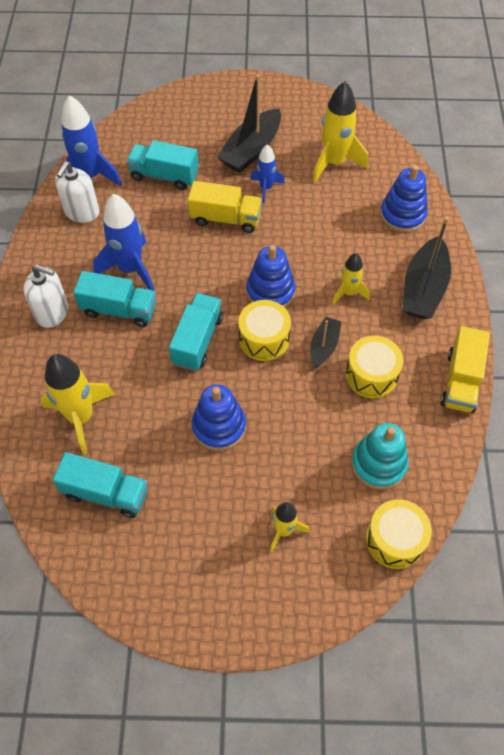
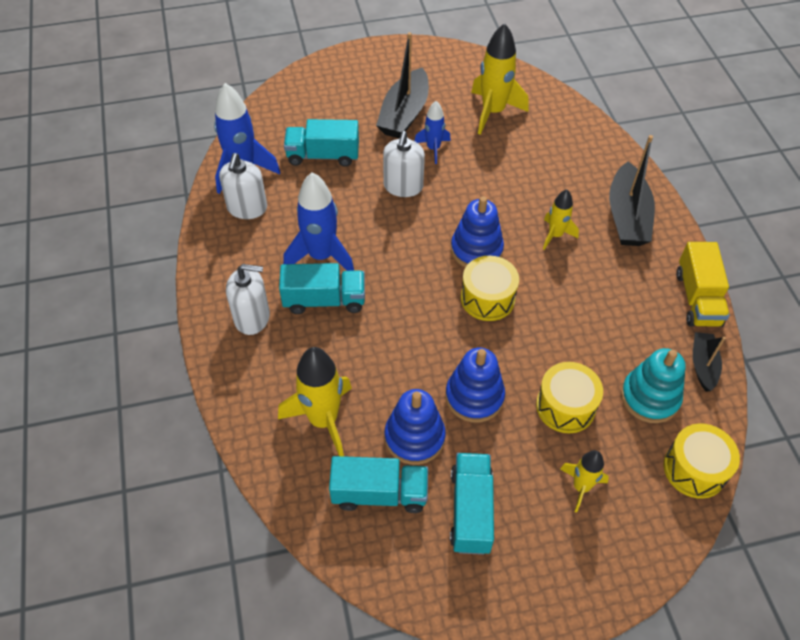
camera: 15 degrees left, 5 degrees down
turquoise truck [169,293,223,371] -> turquoise truck moved to [450,453,494,555]
yellow truck [188,181,262,233] -> white soap dispenser [383,131,425,197]
black boat [310,317,342,368] -> black boat moved to [693,332,725,392]
yellow drum [346,336,403,398] -> yellow drum moved to [536,362,603,433]
blue stacking toy [380,165,428,233] -> blue stacking toy moved to [385,389,446,465]

